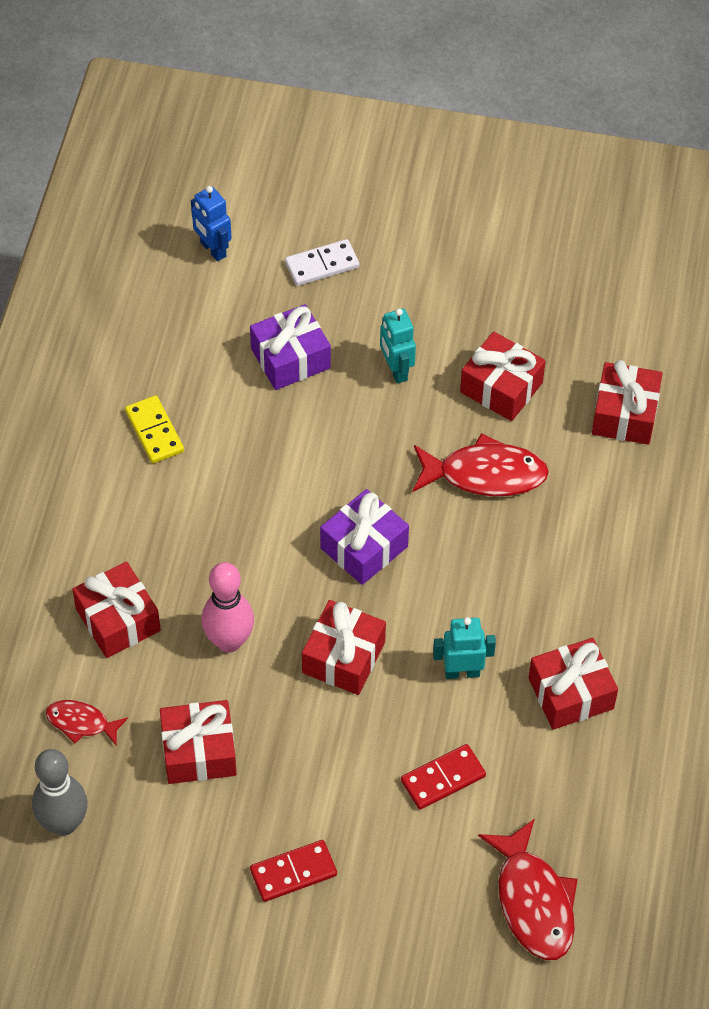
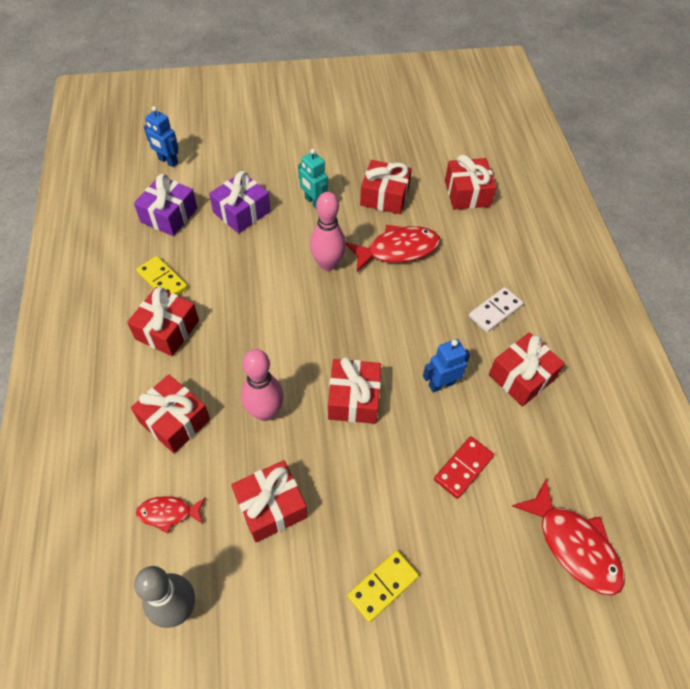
camera: 20 degrees left, 0 degrees up
red domino [250,840,337,902] -> yellow domino [347,551,419,622]
white domino [285,239,359,286] -> white domino moved to [469,287,523,333]
purple gift [320,489,409,585] -> purple gift moved to [134,174,197,236]
turquoise robot [433,617,496,679] -> blue robot [423,339,470,393]
none -> red gift [127,287,199,356]
none -> pink bowling pin [310,192,346,271]

